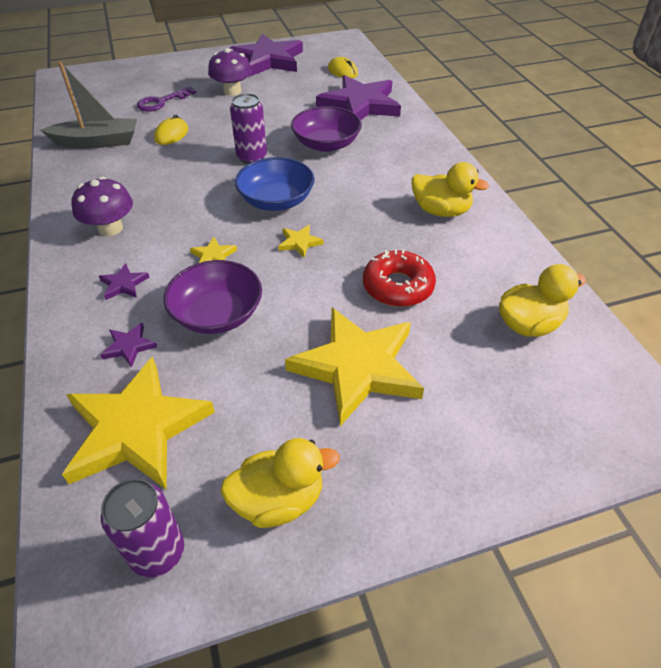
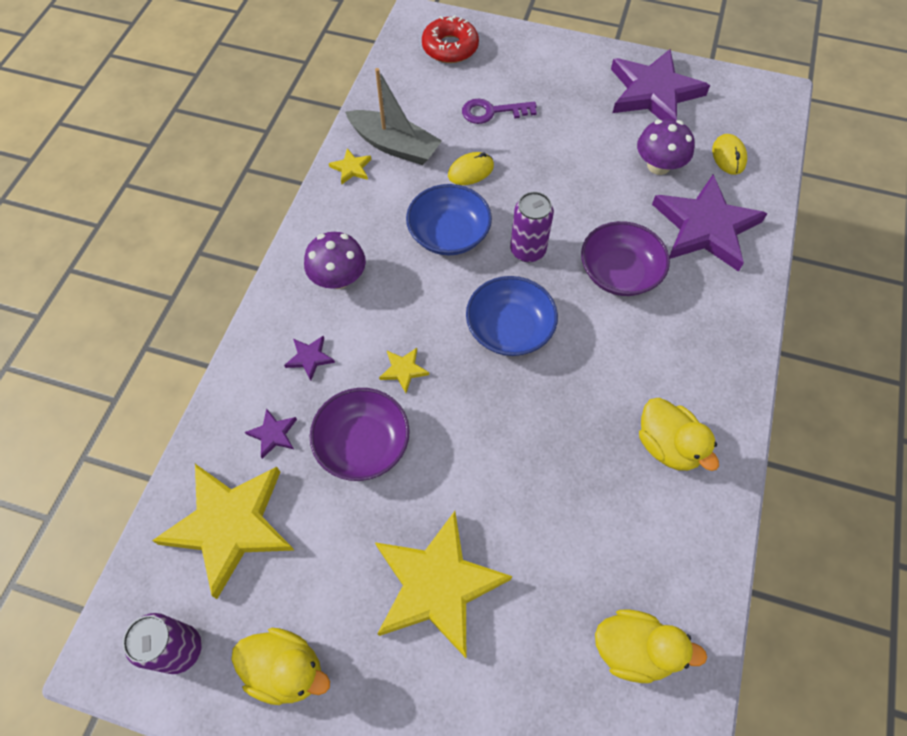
camera: 35 degrees right, 15 degrees up
purple mushroom [208,48,252,96] -> purple mushroom moved to [637,119,695,175]
yellow star [278,225,323,258] -> yellow star moved to [329,148,371,184]
red donut [363,249,436,307] -> red donut moved to [422,15,479,63]
none -> blue bowl [406,184,492,255]

